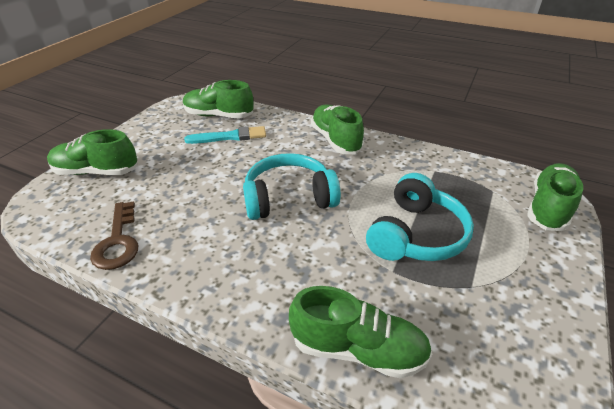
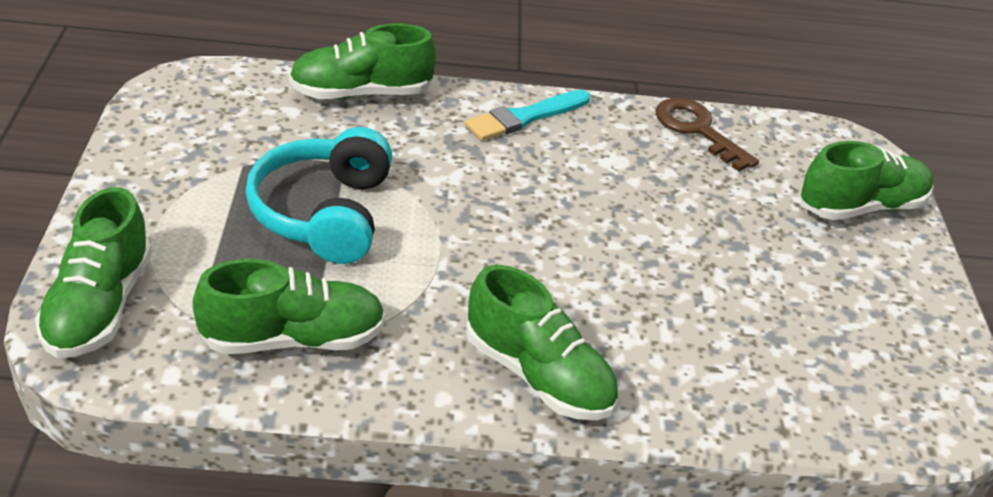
camera: 150 degrees right, 0 degrees up
green shoe [183,80,254,119] -> green shoe moved to [193,259,386,354]
turquoise brush [184,126,266,144] -> turquoise brush moved to [465,90,590,141]
turquoise headphones [243,153,341,220] -> none

